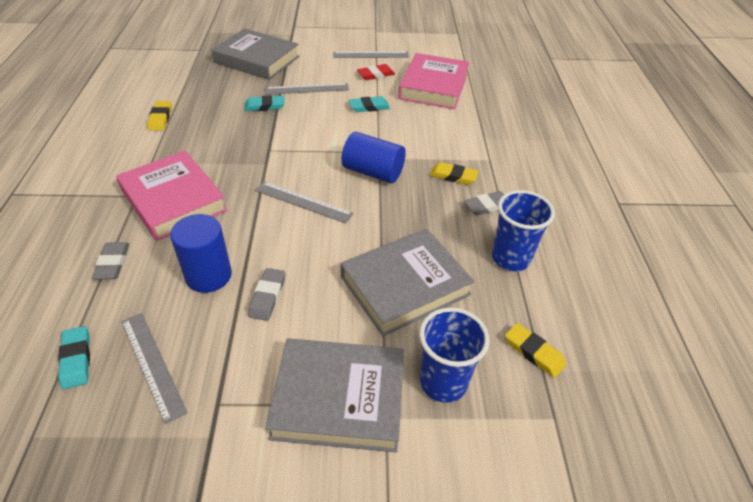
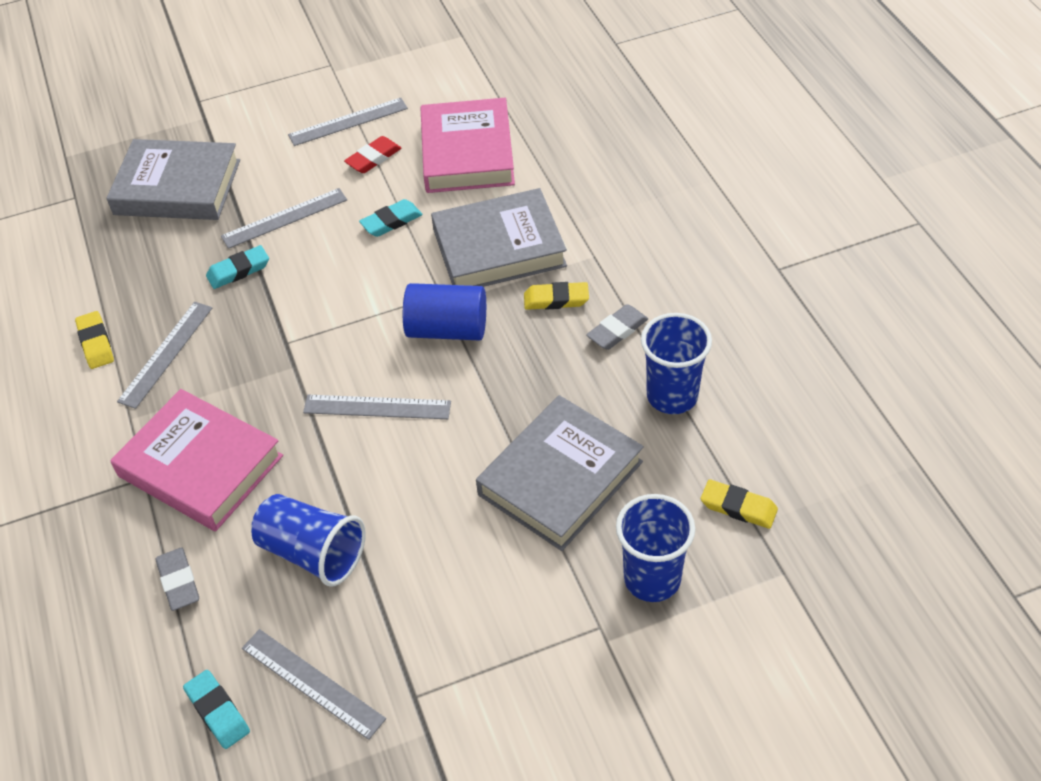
camera: 15 degrees left, 5 degrees up
blue cylinder [170,214,232,293] -> blue cup [251,494,366,587]
grey eraser [248,268,285,321] -> none
grey book [266,338,404,452] -> grey book moved to [431,188,567,287]
none -> grey ruler [117,302,212,409]

